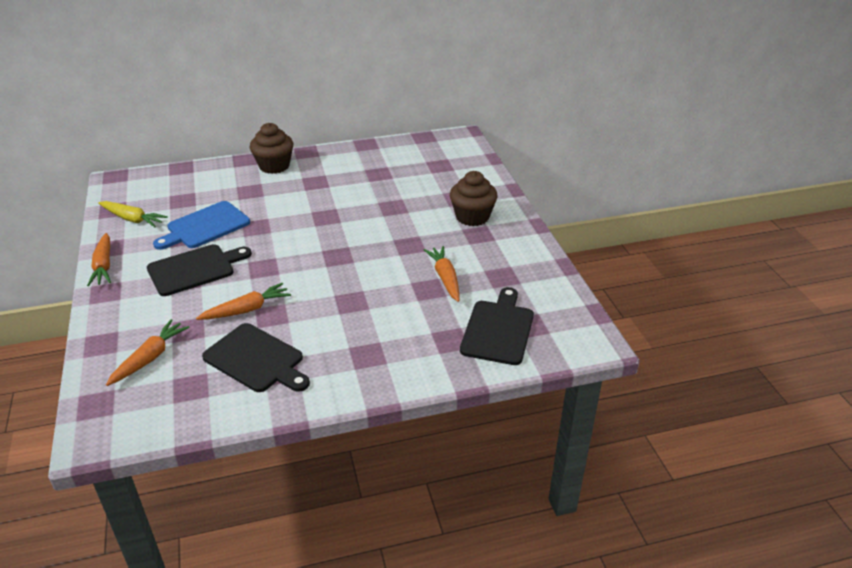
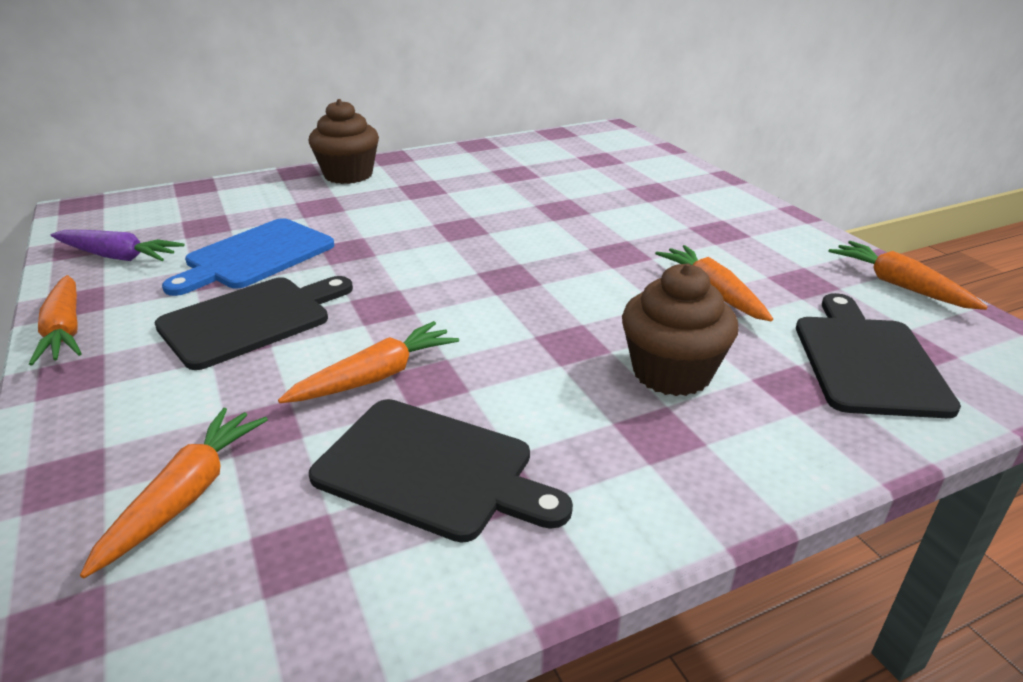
camera: 10 degrees left, 5 degrees down
yellow carrot [98,201,168,227] -> purple carrot [51,230,185,261]
brown cupcake [450,171,498,226] -> brown cupcake moved to [622,263,739,396]
none -> orange carrot [828,241,988,310]

